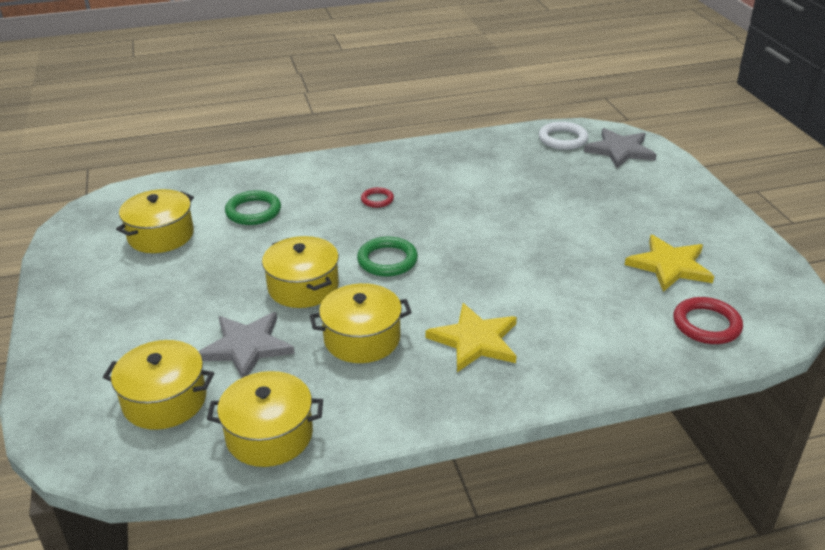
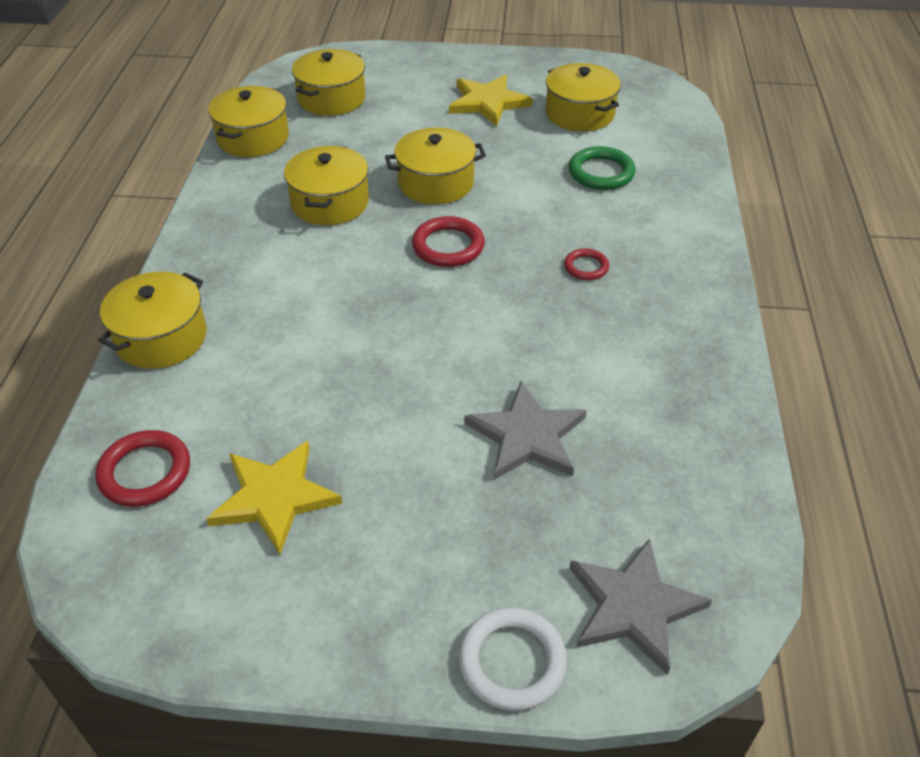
camera: 110 degrees right, 10 degrees up
grey star [198,312,295,378] -> grey star moved to [464,381,587,480]
green ring [357,237,418,276] -> red ring [412,216,485,267]
yellow star [426,303,517,372] -> yellow star moved to [449,74,533,126]
white ring [539,122,588,150] -> white ring moved to [458,607,567,711]
none -> yellow pot [98,272,207,369]

